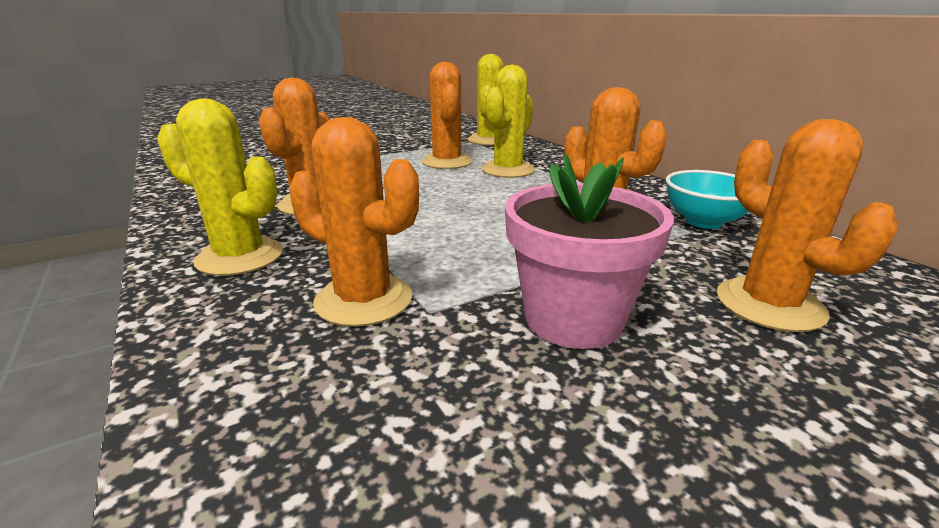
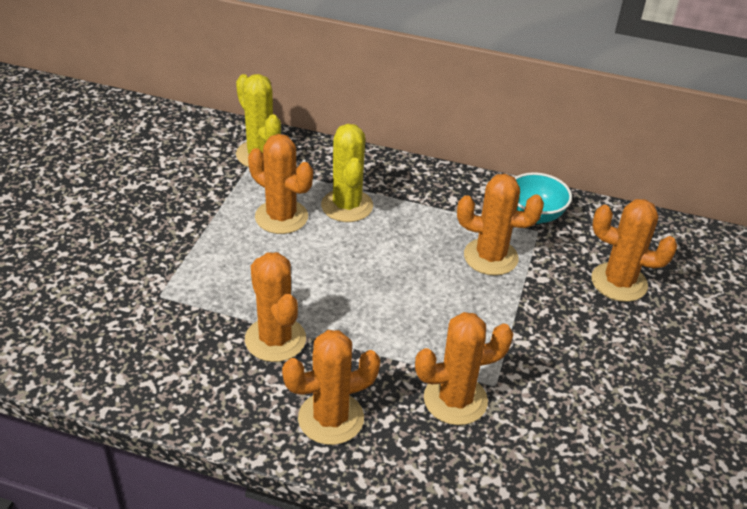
camera: 45 degrees left, 15 degrees up
yellow cactus [157,99,283,276] -> orange cactus [282,330,380,445]
pink flower pot [505,154,674,349] -> none

